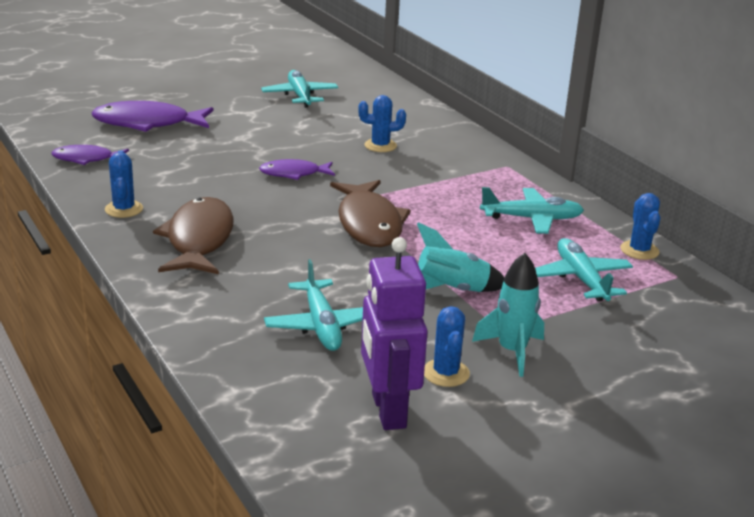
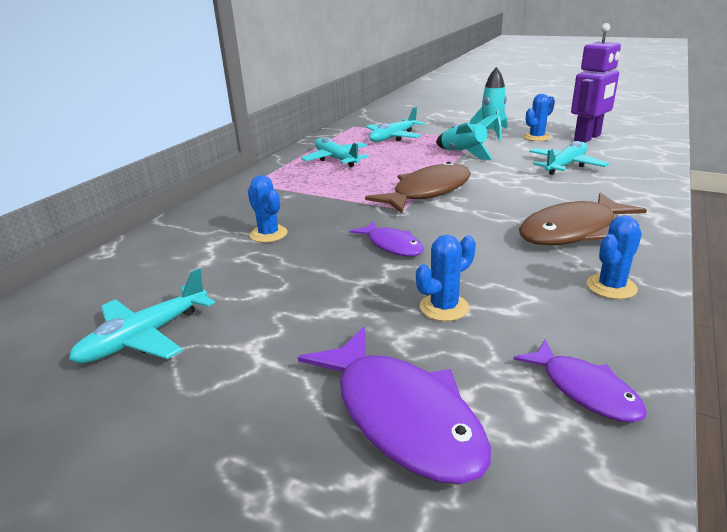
camera: 120 degrees left, 0 degrees up
blue cactus [620,193,660,260] -> blue cactus moved to [416,235,476,321]

